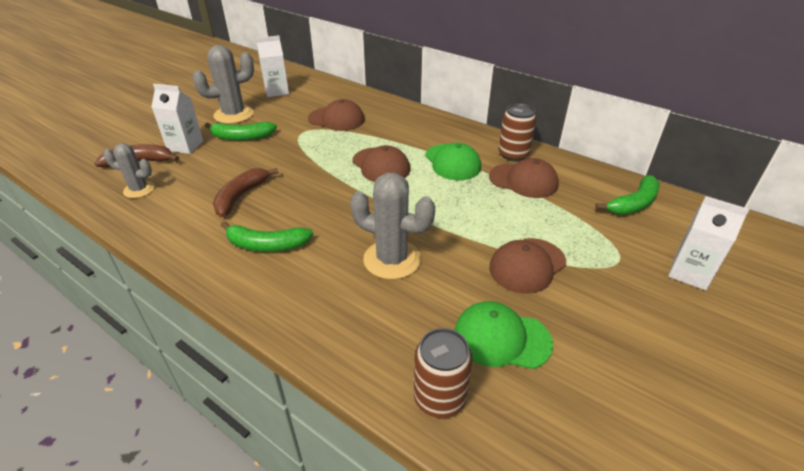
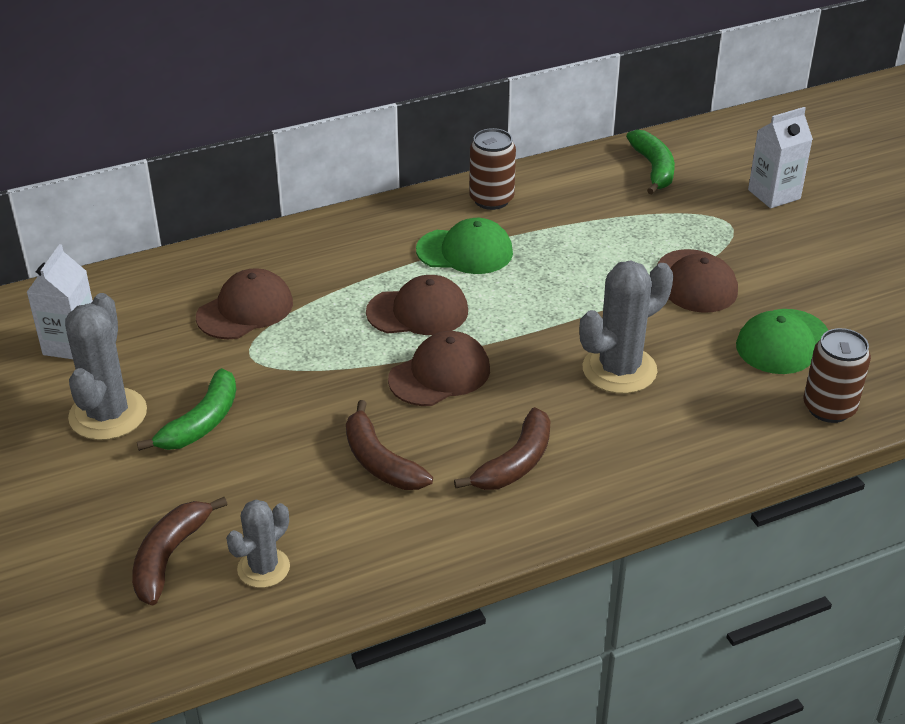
camera: 60 degrees left, 0 degrees up
white carton [151,84,203,154] -> none
green banana [221,221,313,252] -> brown banana [454,407,551,490]
brown cap [489,158,559,198] -> brown cap moved to [388,331,490,406]

